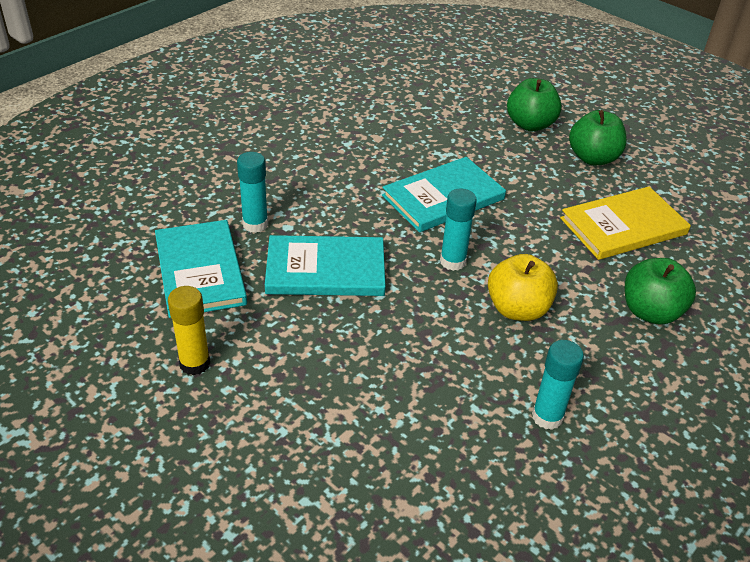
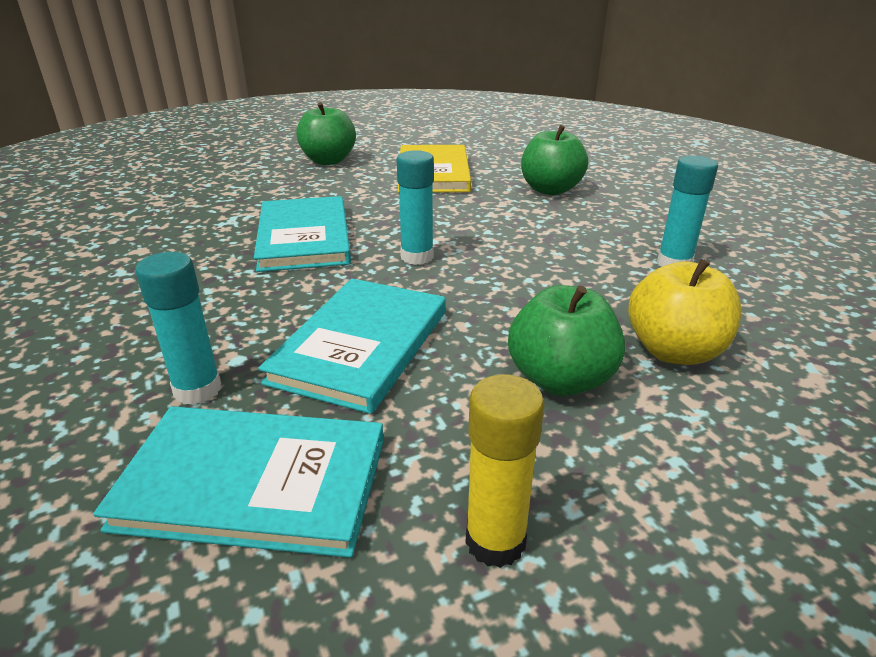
camera: 65 degrees left, 10 degrees down
yellow apple [488,254,558,321] -> yellow apple moved to [628,259,742,365]
green apple [507,78,562,131] -> green apple moved to [508,285,626,396]

